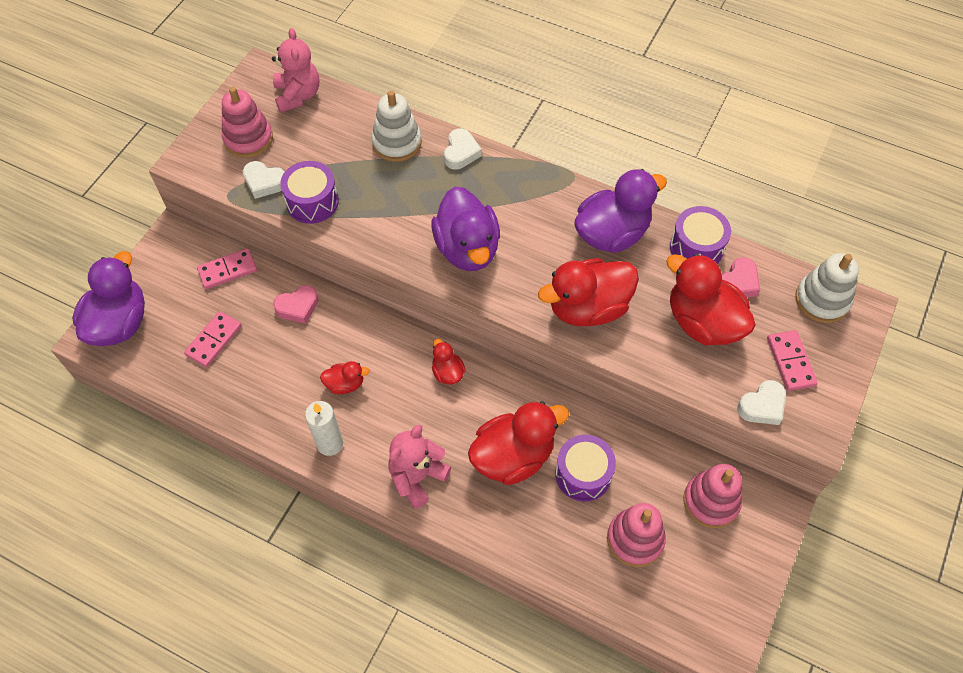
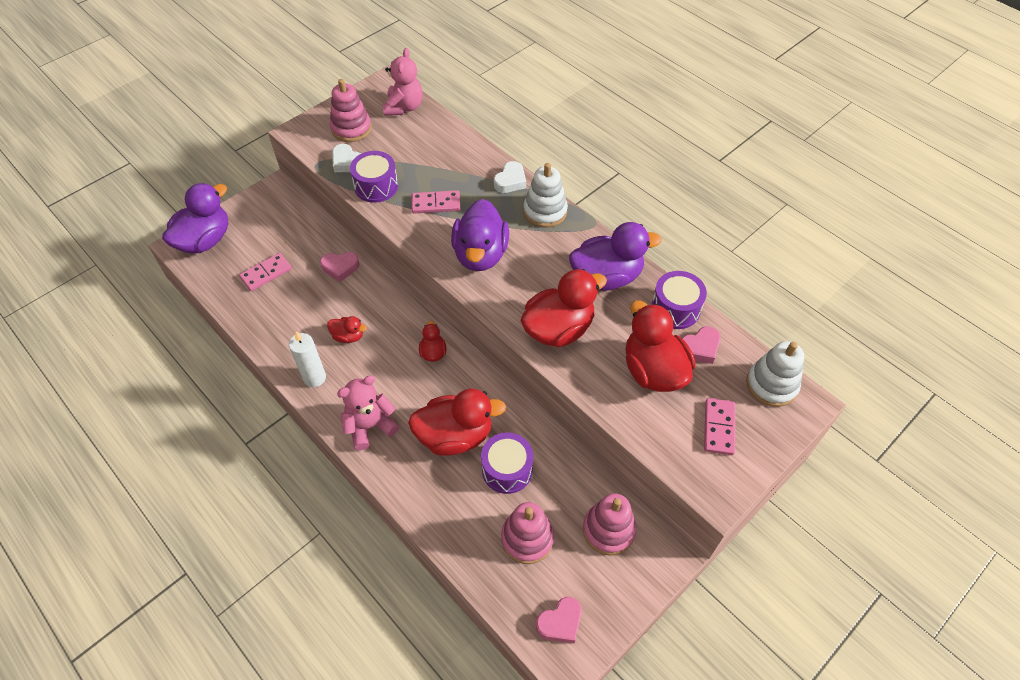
camera: 20 degrees right, 5 degrees down
pink domino [197,248,257,289] -> pink domino moved to [411,190,460,213]
white stacking toy [371,91,421,162] -> white stacking toy moved to [524,163,568,228]
red duck [538,258,639,326] -> red duck turned 150 degrees clockwise [520,269,607,347]
white heart [737,380,786,425] -> none
none -> pink heart [536,597,582,643]

